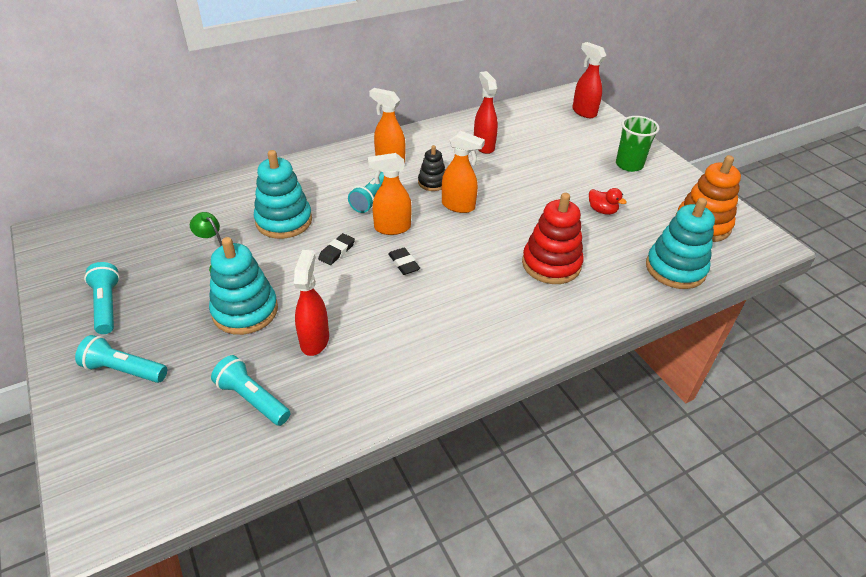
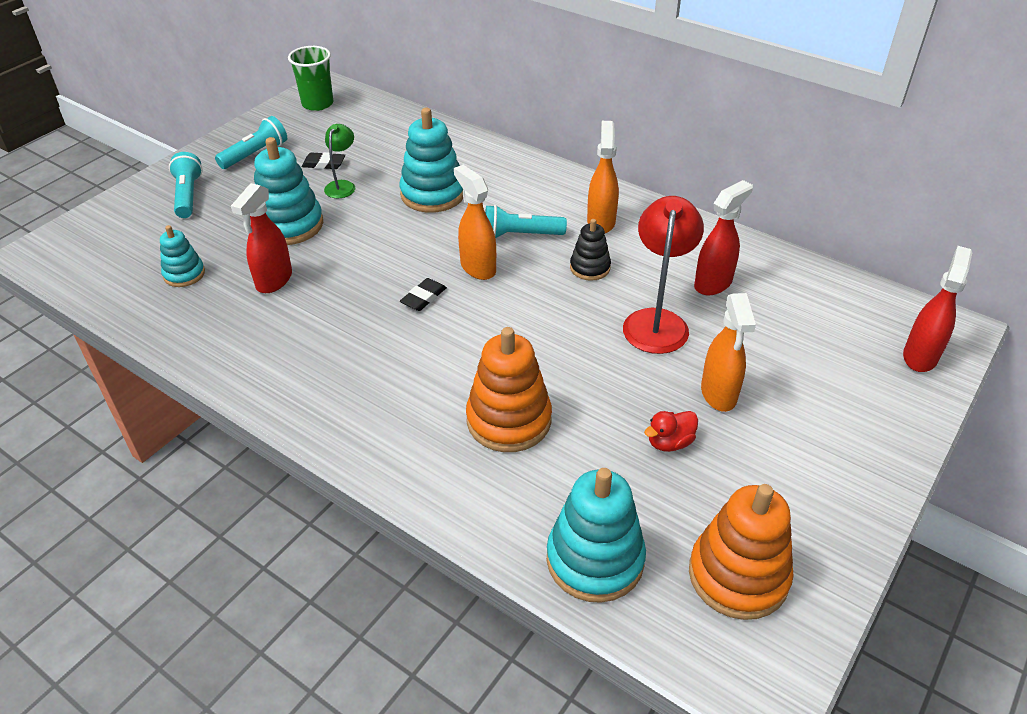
camera: 65 degrees right, 0 degrees up
turquoise flashlight [211,355,291,426] -> turquoise stacking toy [160,225,205,287]
red spray bottle [294,250,329,356] -> red spray bottle turned 135 degrees clockwise [231,183,292,293]
black eraser [318,233,355,265] -> black eraser moved to [302,152,345,169]
orange spray bottle [442,131,485,213] -> orange spray bottle moved to [701,293,756,412]
red stacking toy [522,193,584,284] -> orange stacking toy [466,327,552,452]
red duck [589,188,627,215] -> red duck turned 45 degrees clockwise [644,411,698,452]
green cup [616,116,659,172] -> green cup moved to [288,46,333,111]
none -> red lamp [623,196,704,354]

